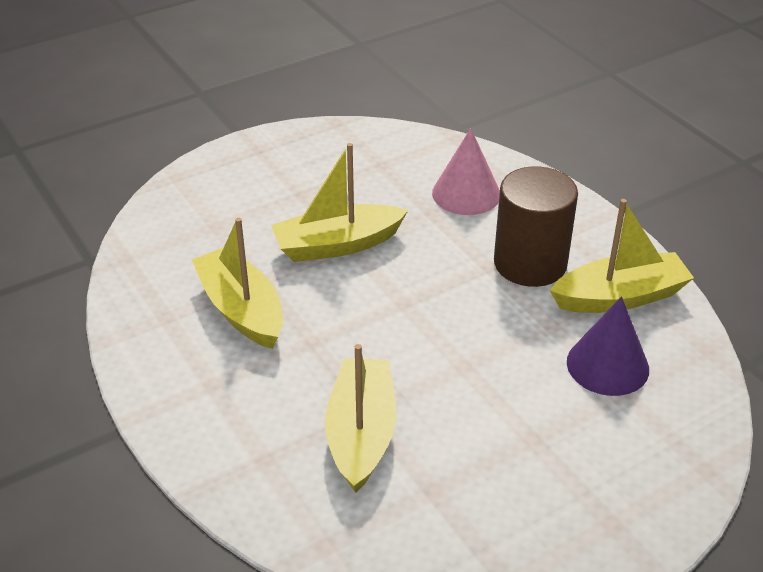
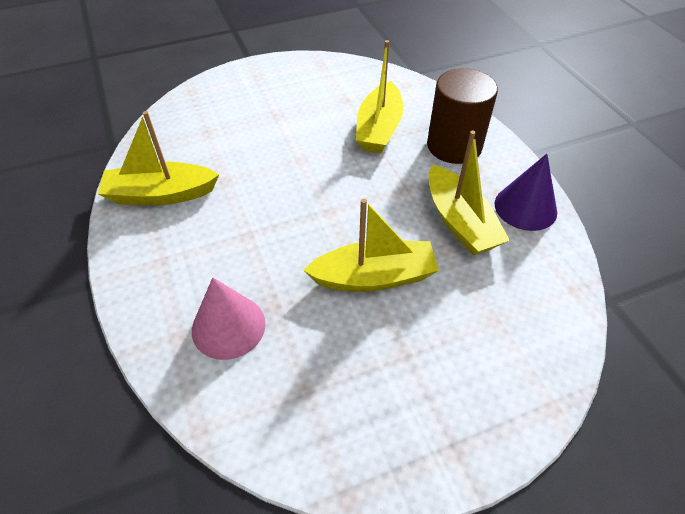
camera: 170 degrees left, 10 degrees up
brown cylinder [494,166,578,287] -> brown cylinder moved to [427,68,498,164]
purple cone [567,296,649,396] -> purple cone moved to [495,154,557,231]

